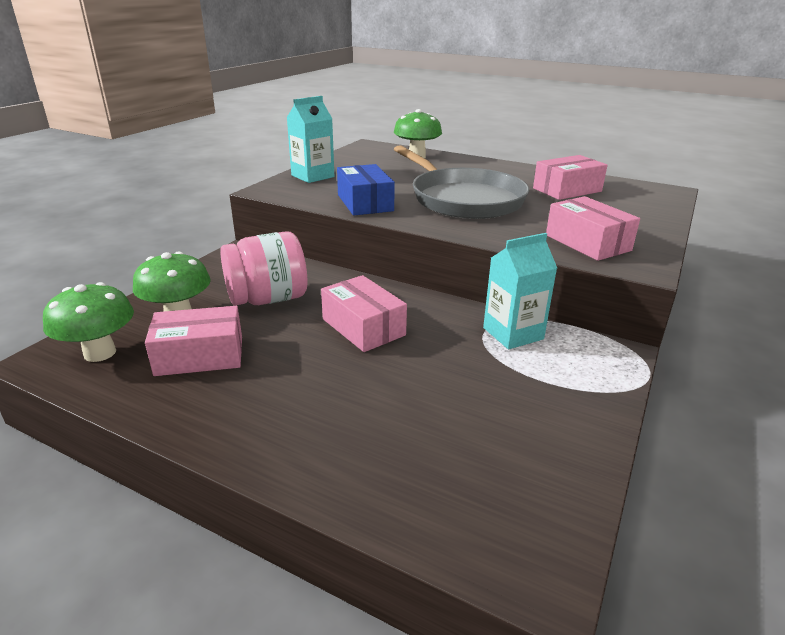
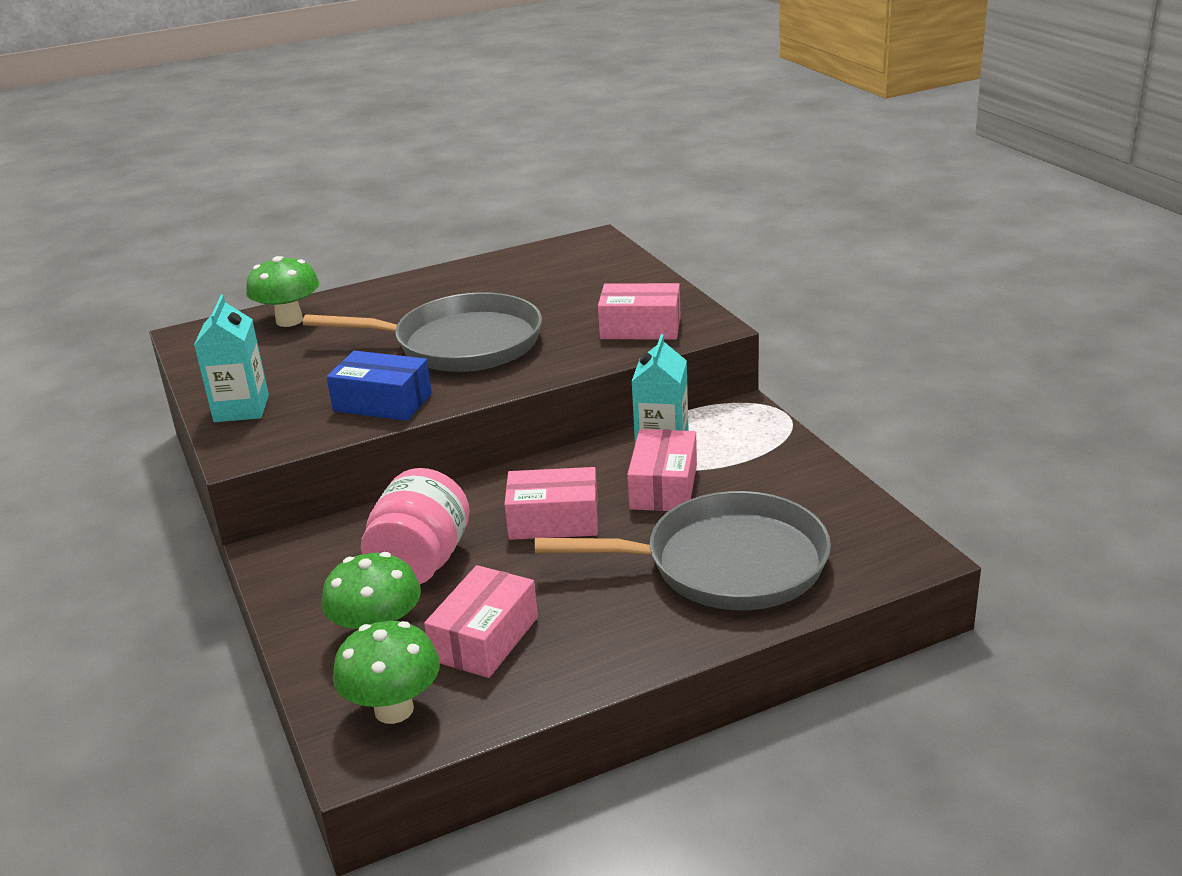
camera: 50 degrees left, 0 degrees up
pink box [533,155,608,200] -> pink box moved to [627,429,697,511]
none -> grey pan [535,491,831,610]

